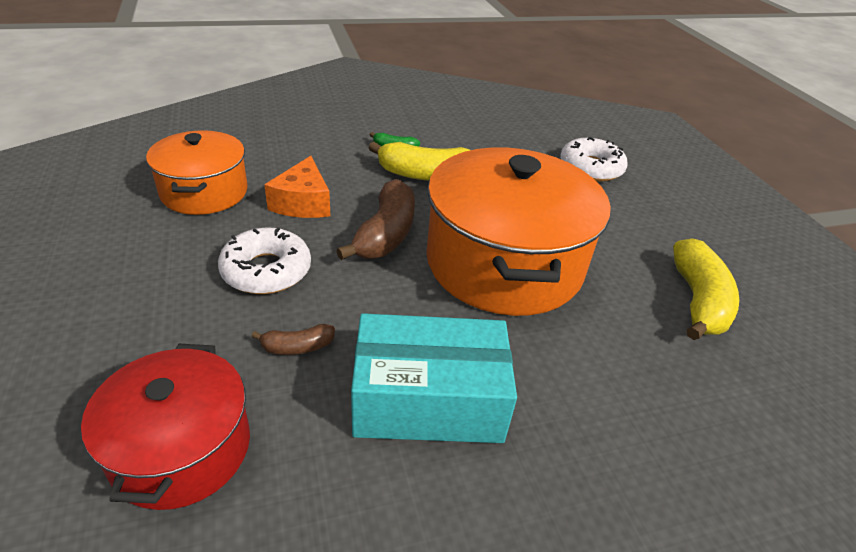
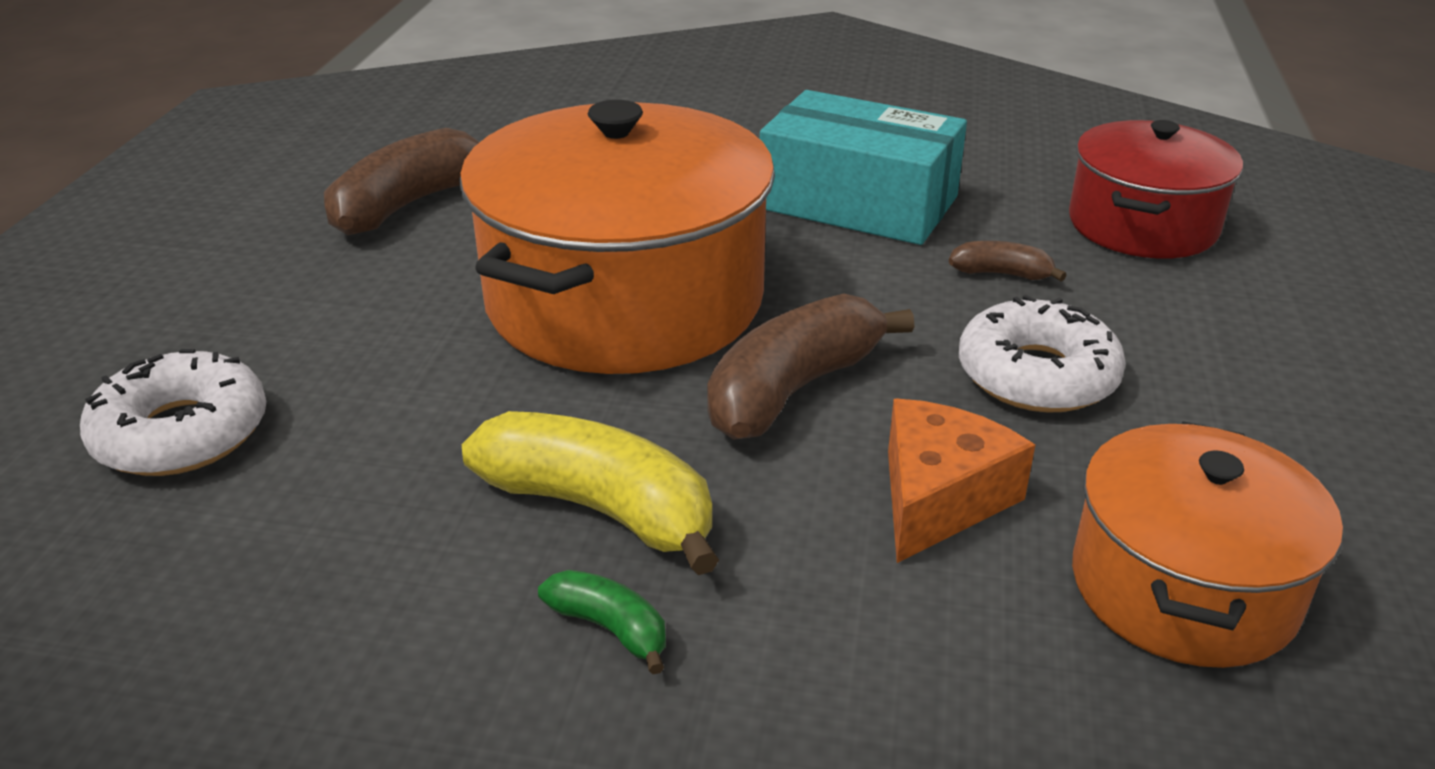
camera: 150 degrees left, 5 degrees down
yellow banana [673,238,739,340] -> brown banana [324,128,480,235]

